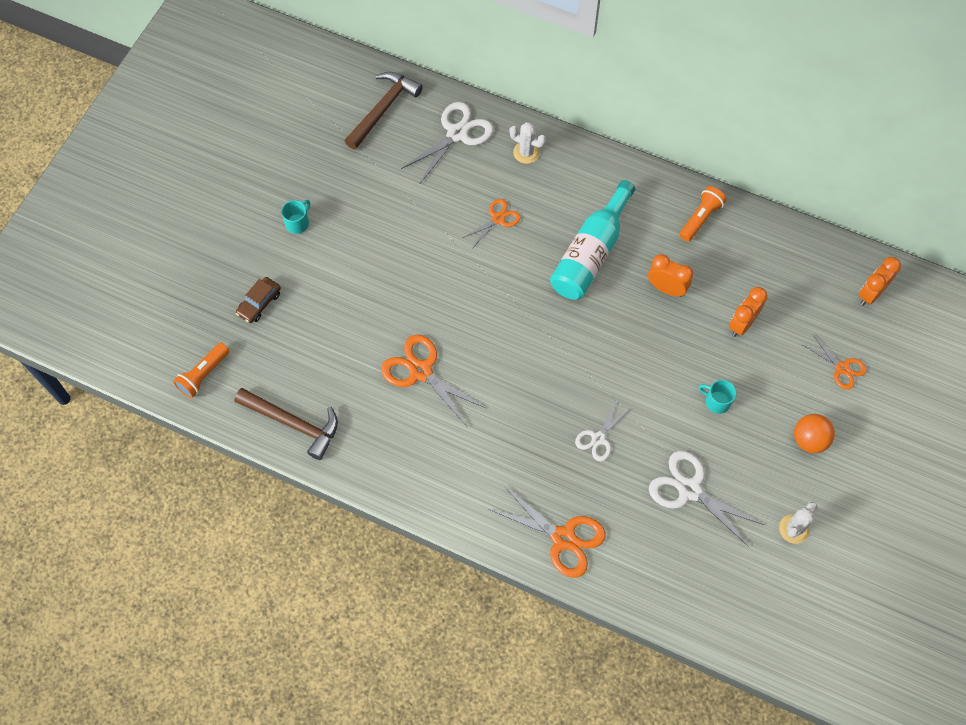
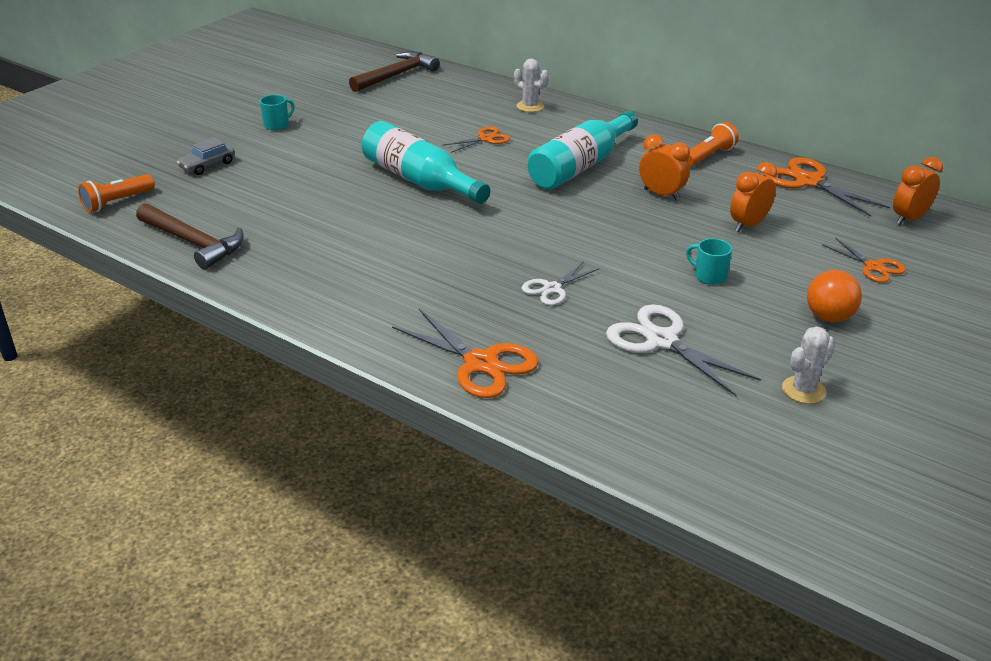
camera: 10 degrees right, 30 degrees down
brown car [236,277,281,323] -> grey car [177,137,235,175]
orange scissors [381,335,485,426] -> orange scissors moved to [764,157,890,217]
white scissors [401,102,493,185] -> none
none -> turquoise bottle [362,121,490,204]

